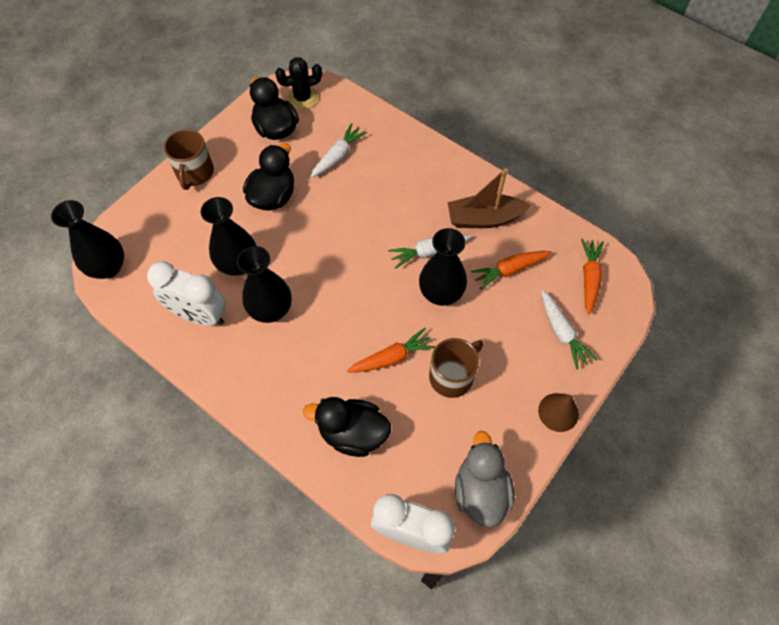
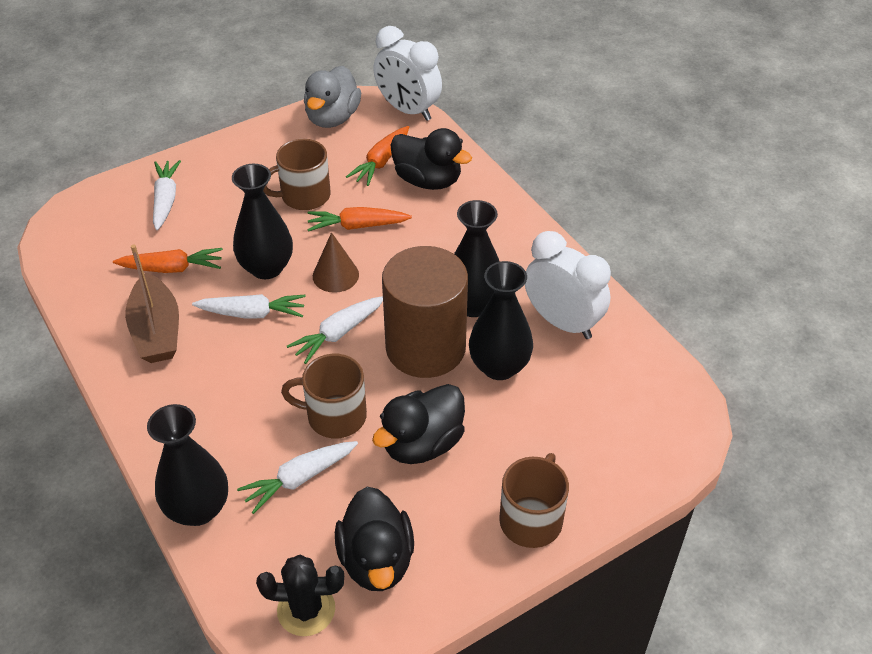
camera: 160 degrees left, 15 degrees down
black vase [51,200,124,279] -> black vase moved to [147,404,228,526]
brown boat [448,168,531,228] -> brown boat turned 60 degrees clockwise [125,244,179,363]
brown cone [538,393,579,432] -> brown cone moved to [313,232,359,293]
orange carrot [581,239,604,315] -> orange carrot moved to [346,126,409,186]
none -> brown mug [281,354,367,438]
none -> white carrot [287,296,383,364]
none -> brown cylinder [382,246,468,378]

